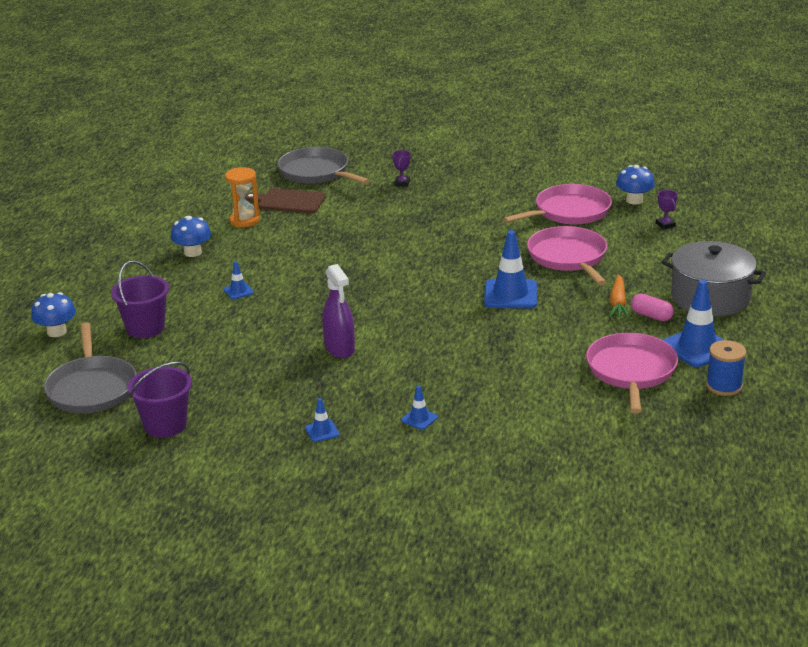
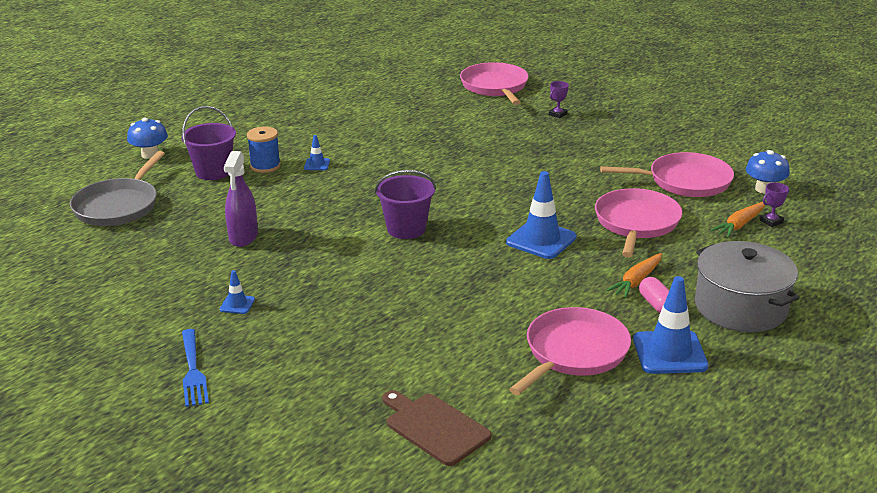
camera: 30 degrees right, 0 degrees up
purple bucket [127,361,192,438] -> purple bucket moved to [375,170,436,239]
blue mushroom [171,216,211,257] -> none
orange hourglass [225,167,260,227] -> none
brown cutting board [245,188,326,213] -> brown cutting board moved to [382,390,492,466]
grey pan [278,147,370,184] -> pink pan [460,62,529,105]
purple spray bottle [322,264,355,358] -> purple spray bottle moved to [224,151,258,247]
blue traffic cone [401,386,438,430] -> none
purple trophy [656,190,678,229] -> purple trophy turned 45 degrees clockwise [760,182,789,227]
blue spool [706,340,746,396] -> blue spool moved to [247,127,281,173]
none -> blue fork [182,329,209,407]
none -> orange carrot [711,202,765,238]

